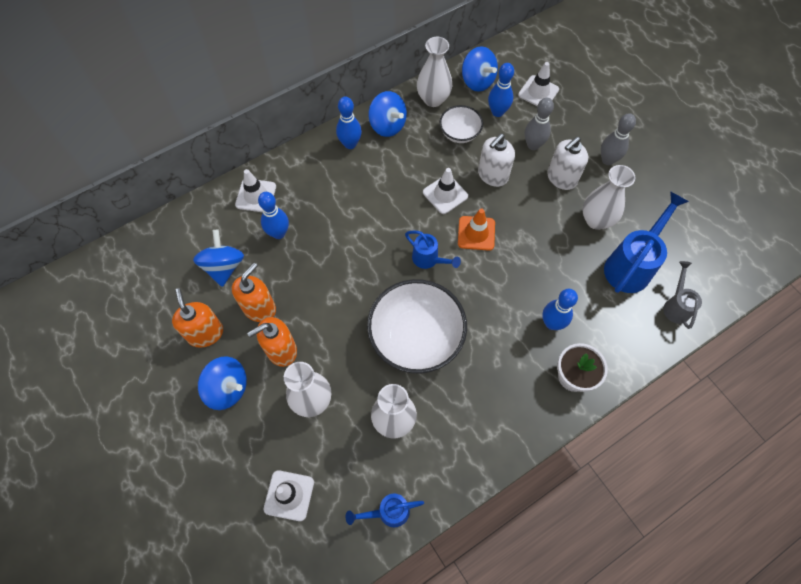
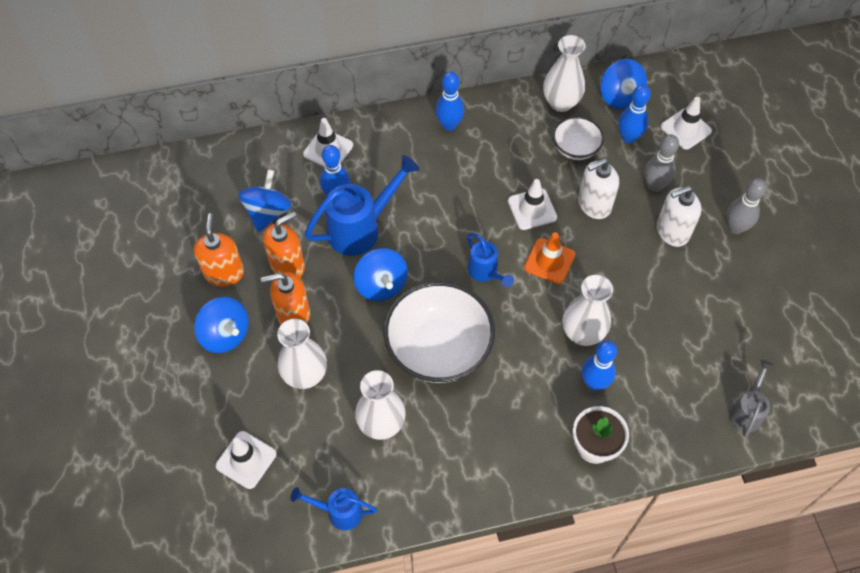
camera: 20 degrees right, 5 degrees down
blue spinning top [368,91,407,137] -> blue spinning top moved to [354,248,408,301]
white vase [582,165,635,230] -> white vase moved to [563,275,613,346]
blue watering can [604,191,689,293] -> blue watering can moved to [305,155,420,256]

